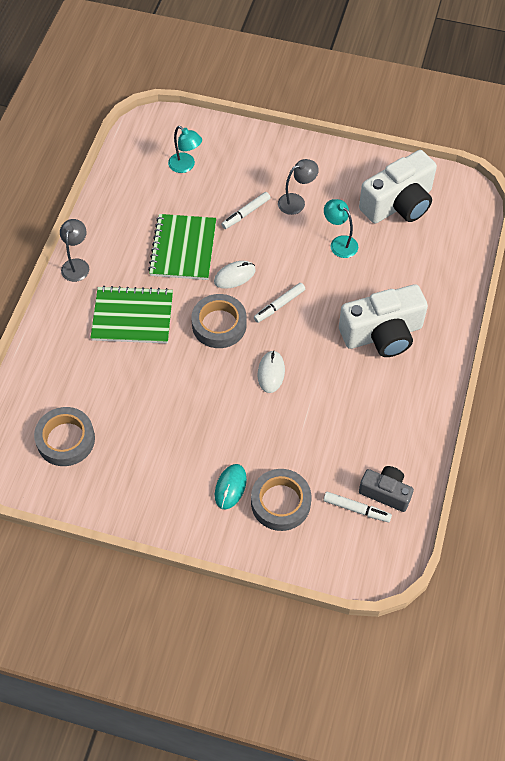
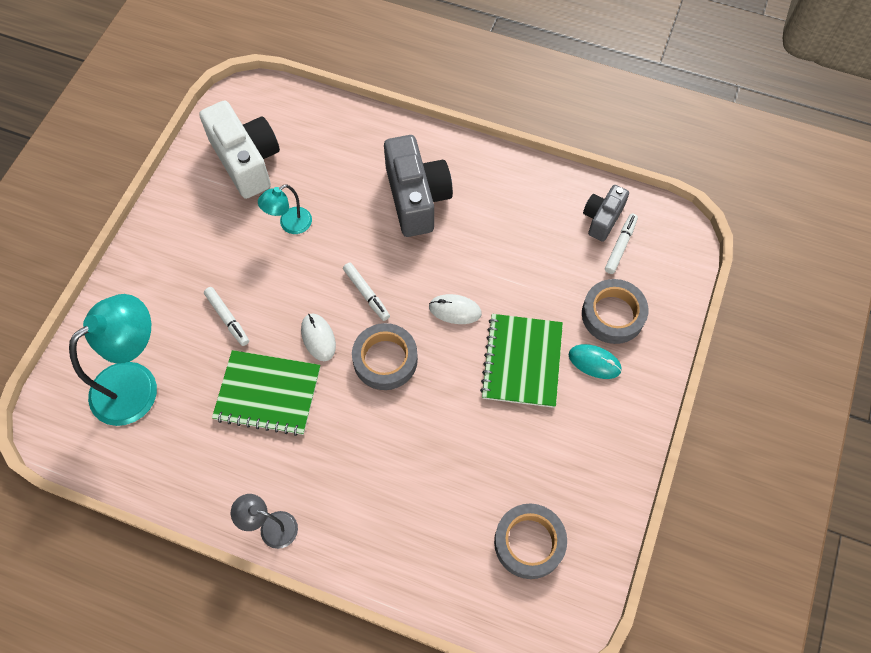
camera: 85 degrees left, 5 degrees up
green notebook [91,286,173,343] -> green notebook moved to [480,314,563,408]
turquoise lamp [168,126,202,173] -> turquoise lamp [69,294,157,426], size x1.94
grey lamp [278,159,319,215] -> none
white camera [339,284,428,357] -> grey camera [384,135,453,237]

